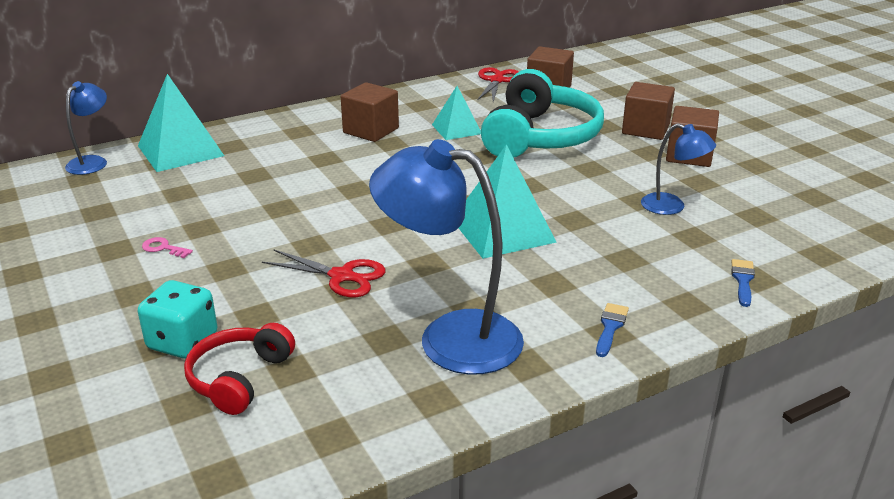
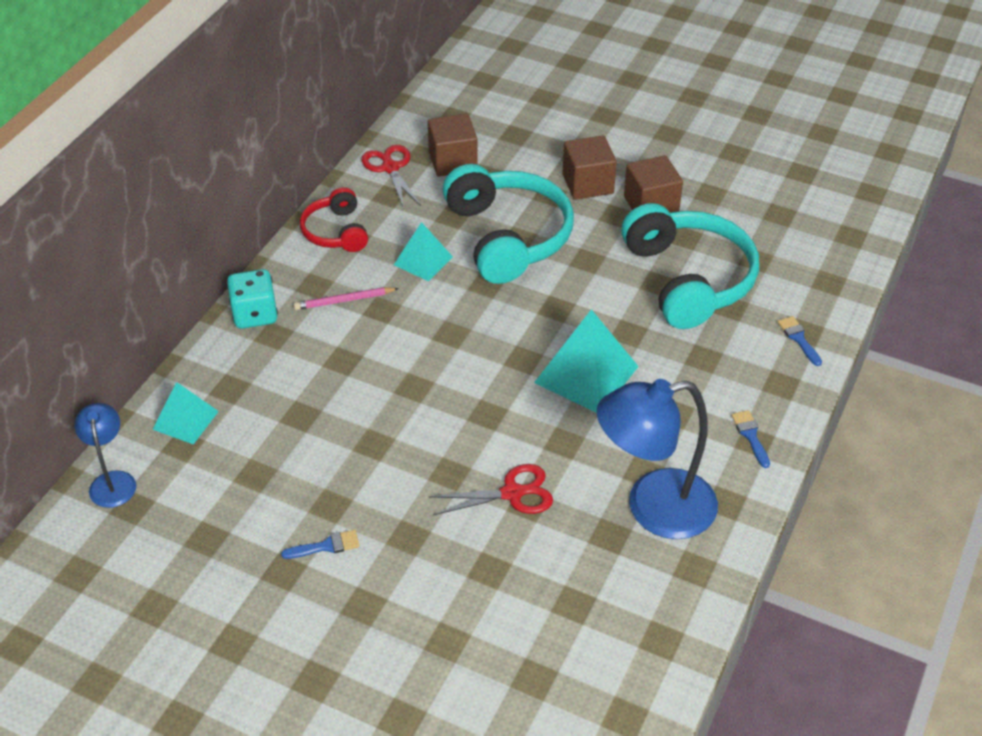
camera: 35 degrees left, 15 degrees up
turquoise pyramid [138,74,224,172] -> turquoise pyramid [153,382,219,445], size x0.60
turquoise dice [138,280,218,359] -> turquoise dice moved to [227,269,278,329]
pink key [142,237,193,258] -> blue brush [281,530,360,559]
red headphones [184,323,295,415] -> red headphones moved to [300,187,368,252]
brown cube [341,82,399,142] -> pink pencil [294,287,399,310]
blue lamp [641,123,716,215] -> turquoise headphones [621,203,759,329]

